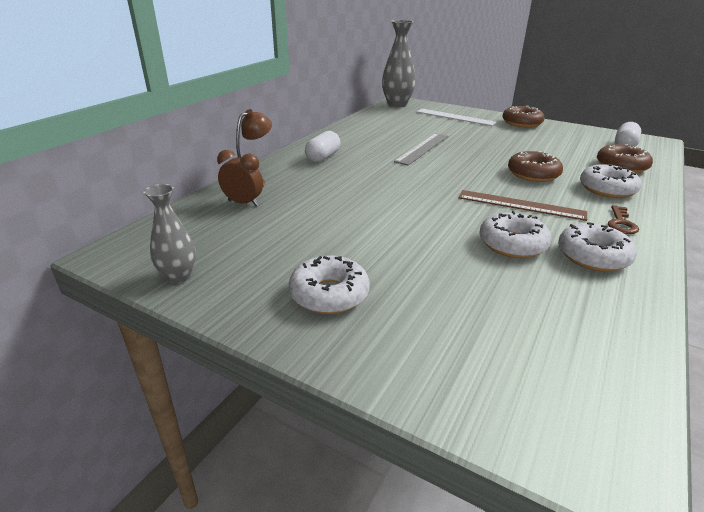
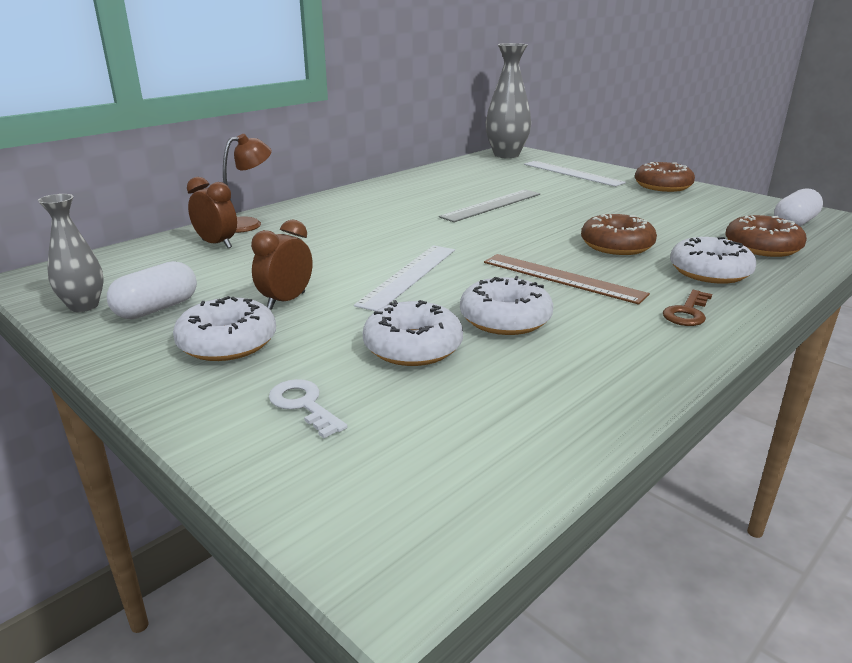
camera: 15 degrees right, 5 degrees down
white capsule [305,131,340,162] -> white capsule moved to [107,261,197,319]
white donut [558,222,637,272] -> white donut moved to [363,300,463,366]
none -> brown clock [251,220,313,310]
none -> white key [269,379,348,438]
none -> white ruler [354,245,455,311]

